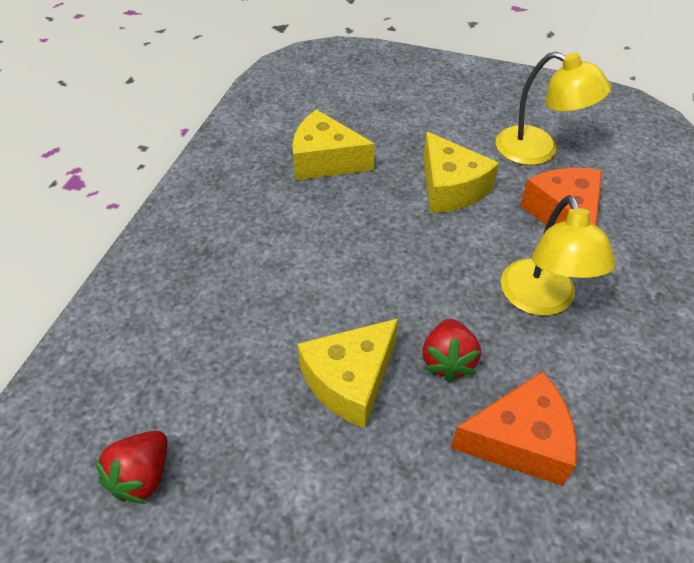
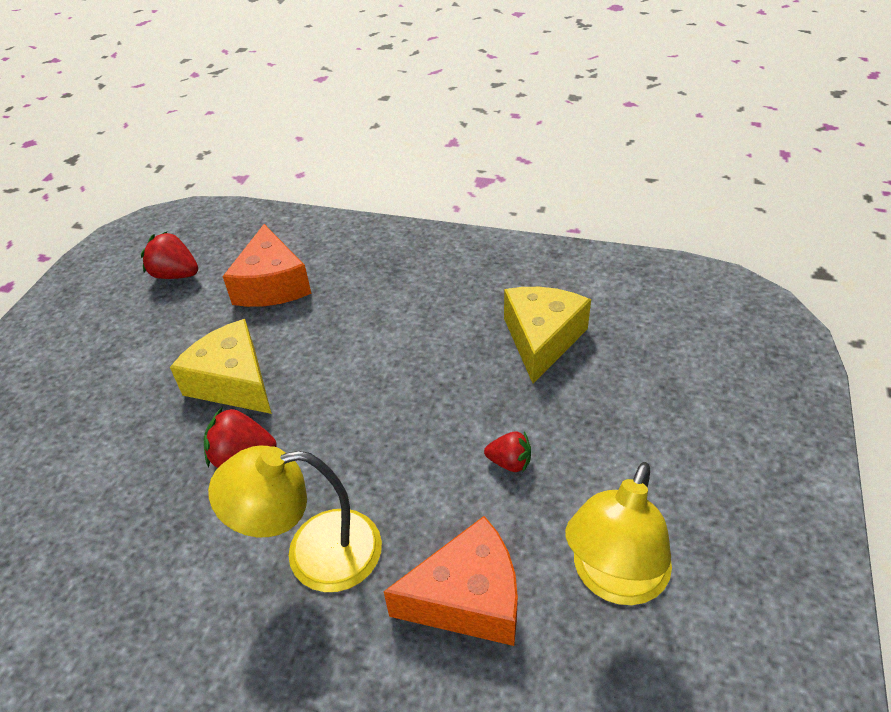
camera: 90 degrees right, 5 degrees down
yellow cheese [423,132,499,213] -> red strawberry [484,431,531,472]
orange cheese [451,371,577,486] -> orange cheese moved to [222,224,312,307]

